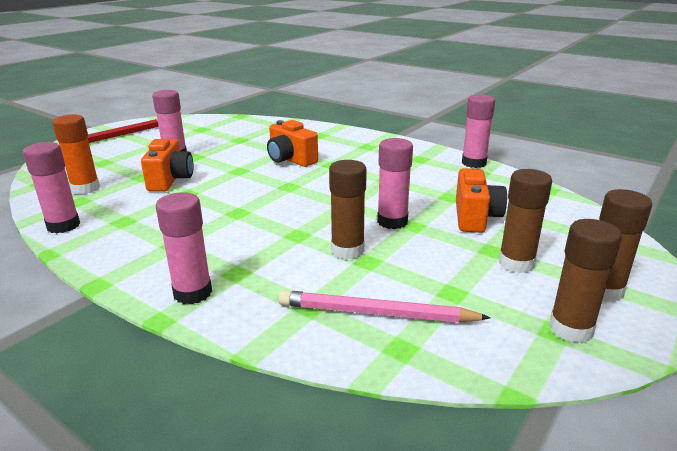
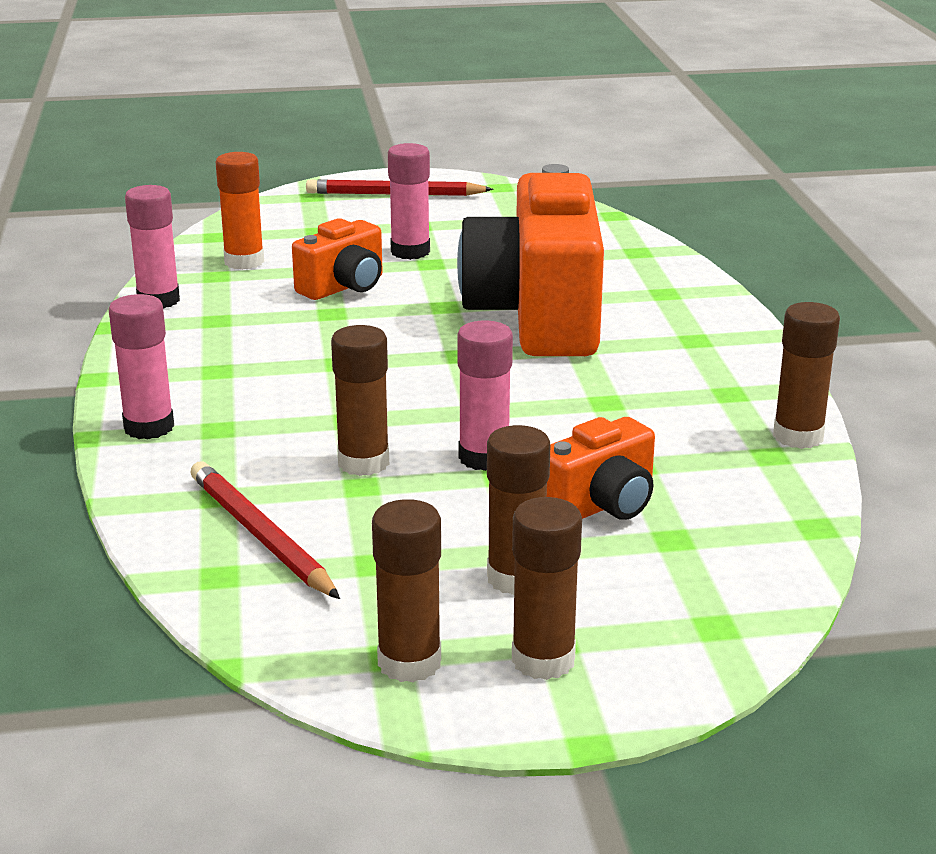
camera: 45 degrees right, 0 degrees up
orange camera [267,120,318,167] -> orange camera [457,164,604,356], size x2.07
pink pencil [278,290,491,323] -> red pencil [191,462,340,599]
pink glue stick [462,94,495,168] -> brown glue stick [773,302,840,449]

